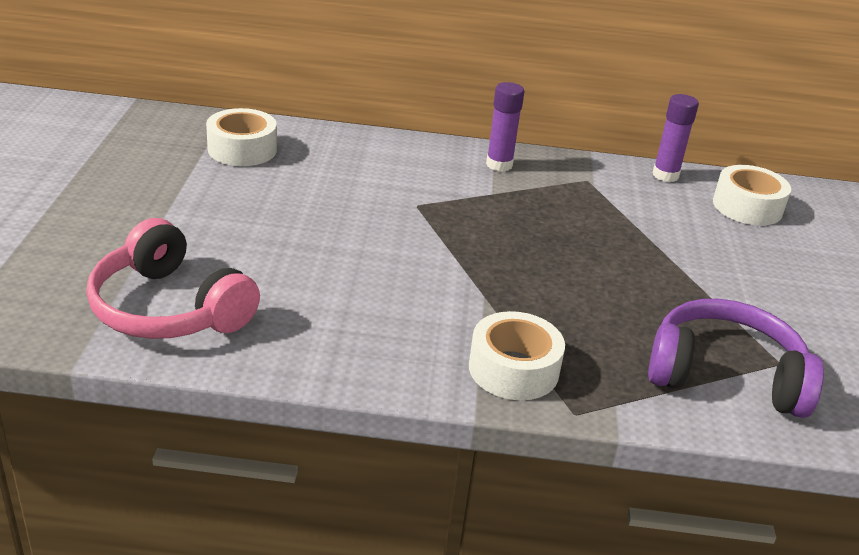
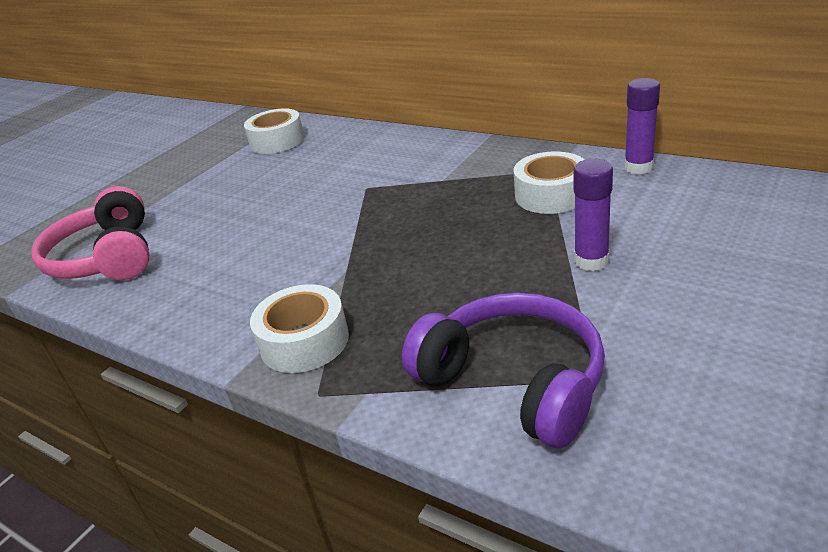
camera: 35 degrees right, 0 degrees up
purple glue stick [486,82,525,172] -> purple glue stick moved to [574,159,613,271]
white tape [713,165,791,225] -> white tape moved to [514,151,585,214]

